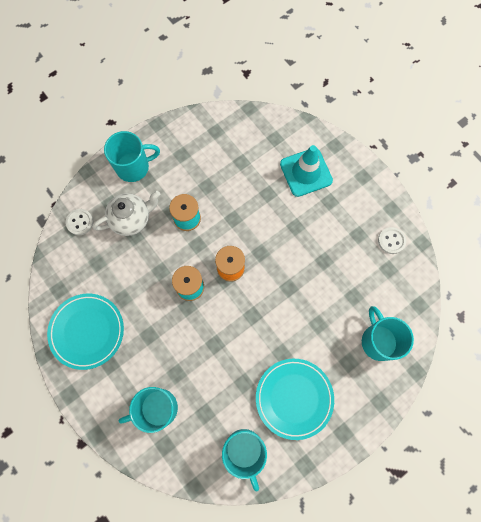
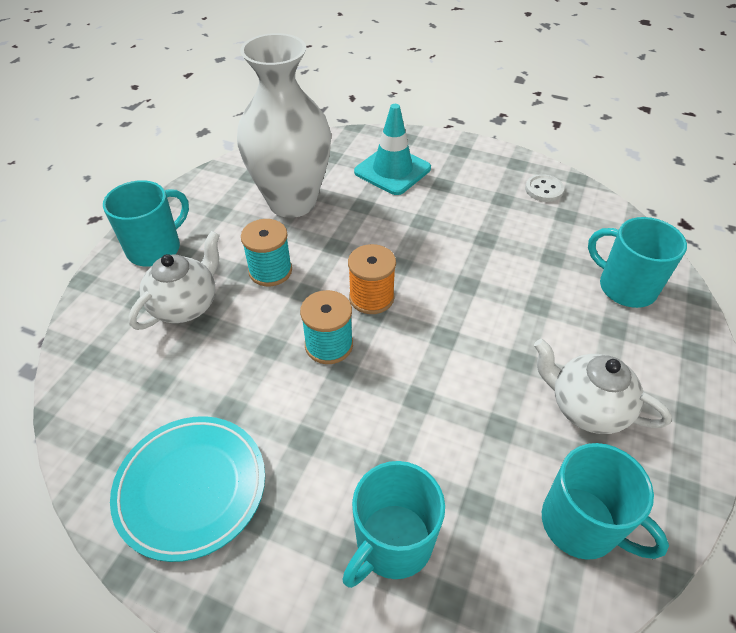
camera: 30 degrees left, 25 degrees down
white button [65,209,94,235] -> none
turquoise plate [256,359,334,440] -> white teapot [534,339,672,434]
none -> white vase [237,33,331,218]

